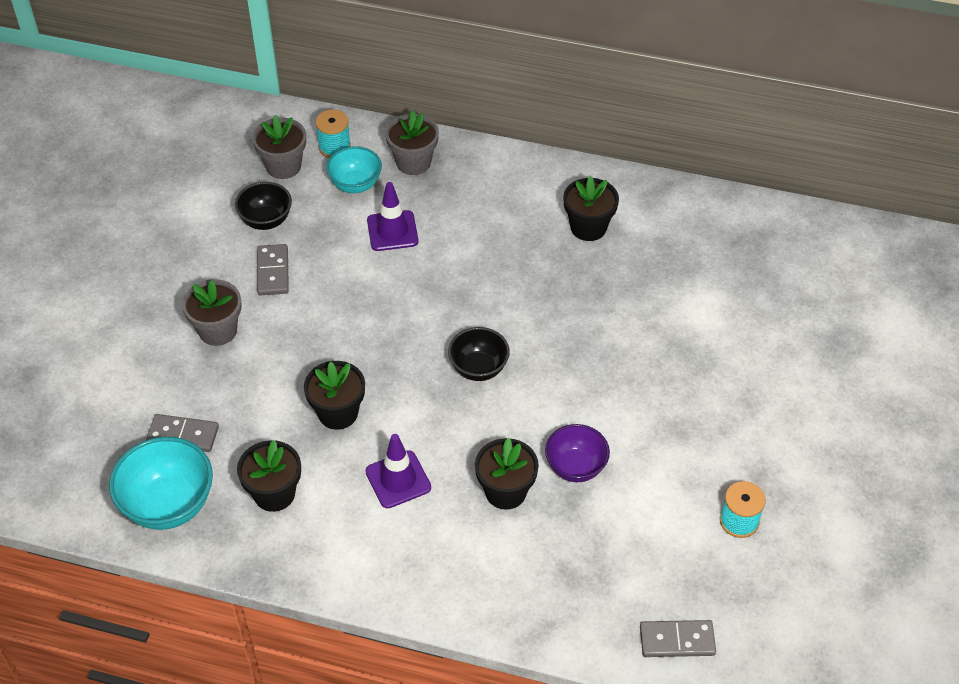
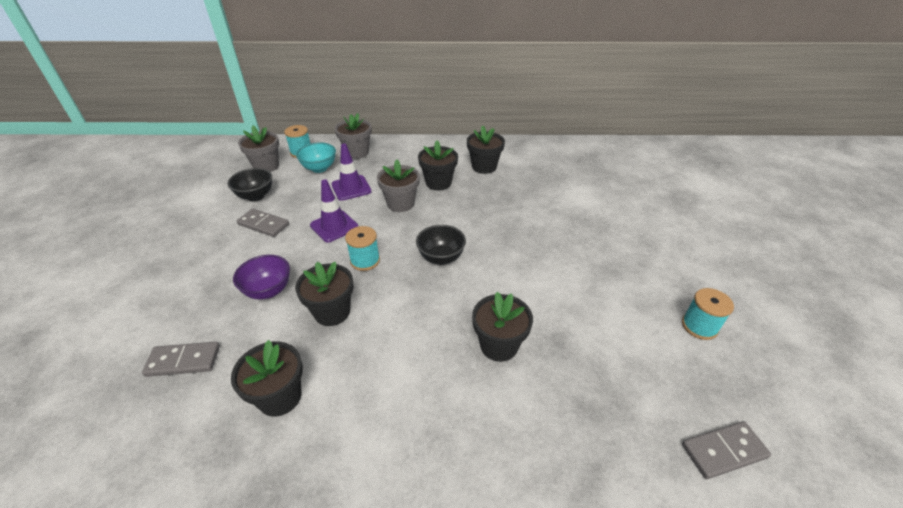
camera: 15 degrees left, 10 degrees down
turquoise bowl [109,437,213,530] -> none
grey flower pot [182,279,242,346] -> grey flower pot moved to [377,159,420,212]
grey domino [257,244,289,295] -> grey domino turned 45 degrees counterclockwise [237,209,289,237]
purple traffic cone [365,434,431,508] -> purple traffic cone moved to [310,179,359,243]
purple bowl [545,424,610,482] -> purple bowl moved to [233,255,290,299]
none -> turquoise spool [345,226,380,271]
none -> black flower pot [418,140,458,191]

